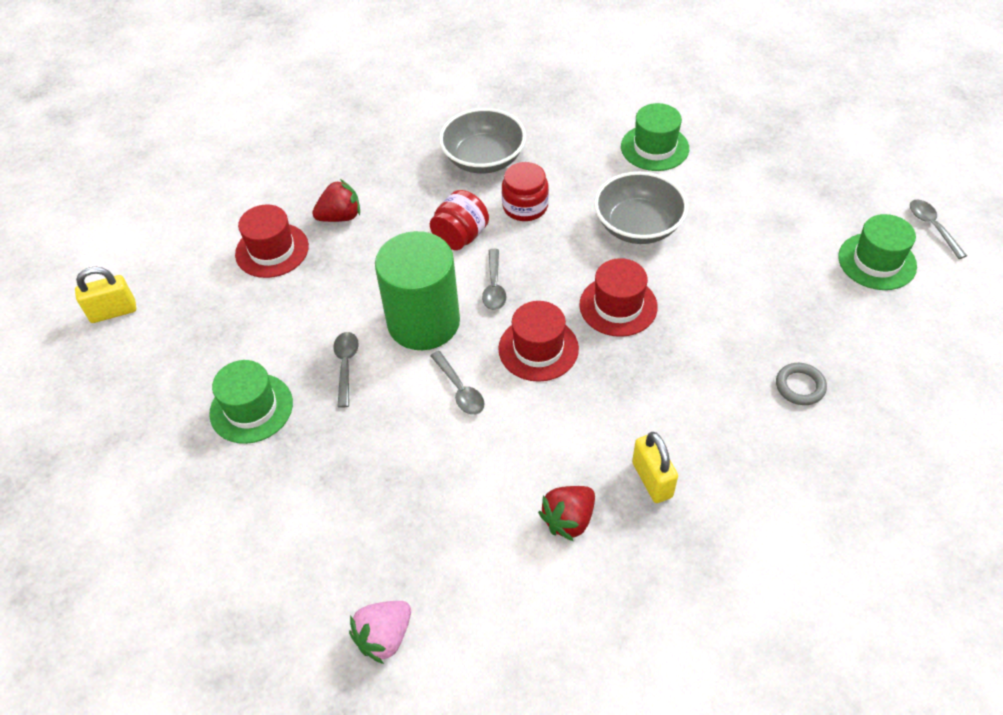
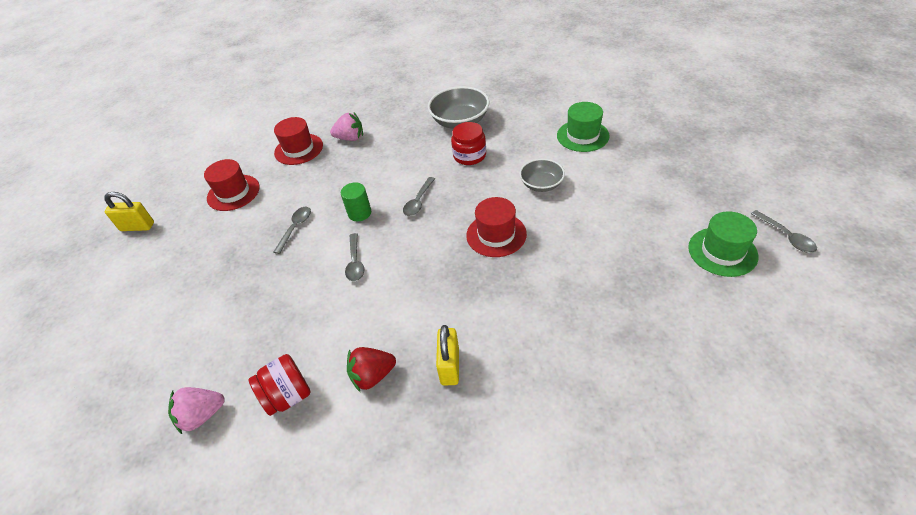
camera: 25 degrees right, 5 degrees down
yellow padlock [75,267,136,323] -> yellow padlock moved to [104,192,154,231]
green hat [209,360,293,444] -> none
red strawberry [312,179,360,222] -> pink strawberry [330,113,363,141]
green cylinder [375,231,460,350] -> green cylinder [341,182,371,221], size x0.45
red jar [430,190,489,250] -> red jar moved to [249,354,311,416]
red hat [498,301,579,382] -> red hat moved to [204,159,260,211]
grey bowl [594,171,688,244] -> grey bowl [519,159,565,192], size x0.63
grey ring [776,363,827,405] -> none
grey spoon [910,199,967,259] -> grey spoon turned 150 degrees clockwise [751,210,817,253]

